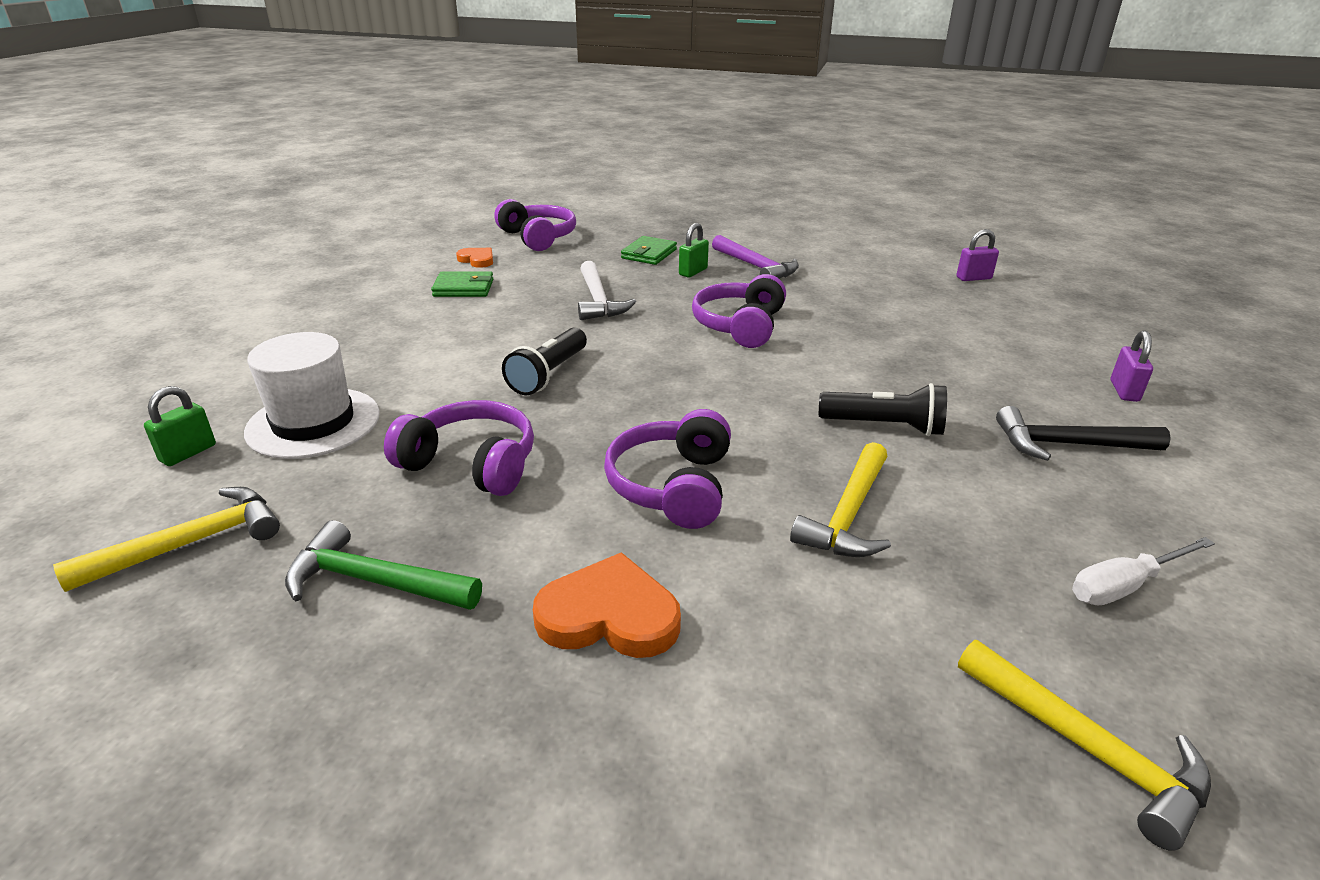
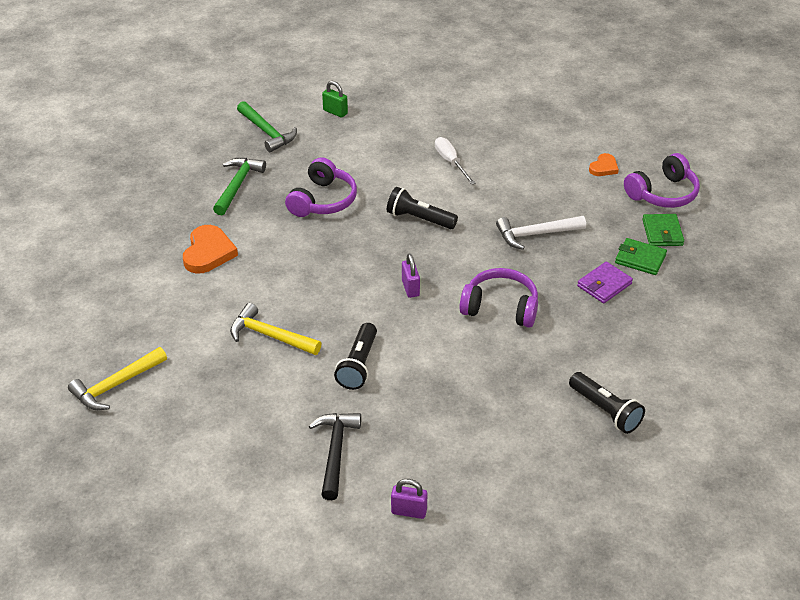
camera: 90 degrees right, 10 degrees up
yellow hammer [53,487,280,592] -> green hammer [237,101,297,152]
white hat [244,332,380,459] -> none
green wallet [431,271,493,297] -> green wallet moved to [642,214,684,246]
purple headphones [604,409,731,529] -> none
green padlock [679,223,709,277] -> purple wallet [577,261,633,303]
purple hammer [712,235,799,279] -> none
purple padlock [956,229,999,281] -> purple padlock moved to [402,254,420,298]
white screwdriver [1072,537,1215,605] -> white screwdriver moved to [435,137,475,185]
none -> black flashlight [569,372,645,434]

